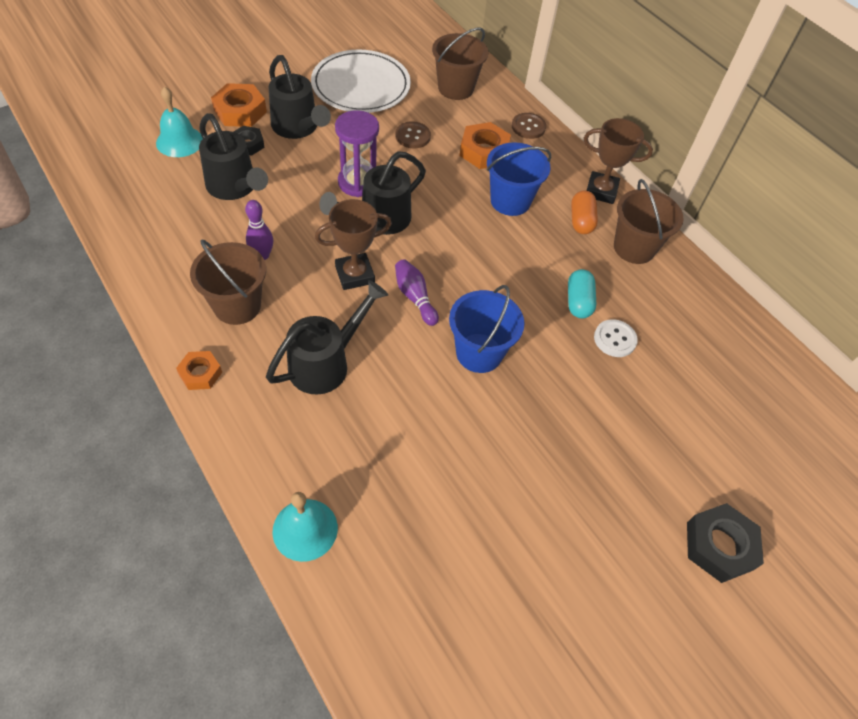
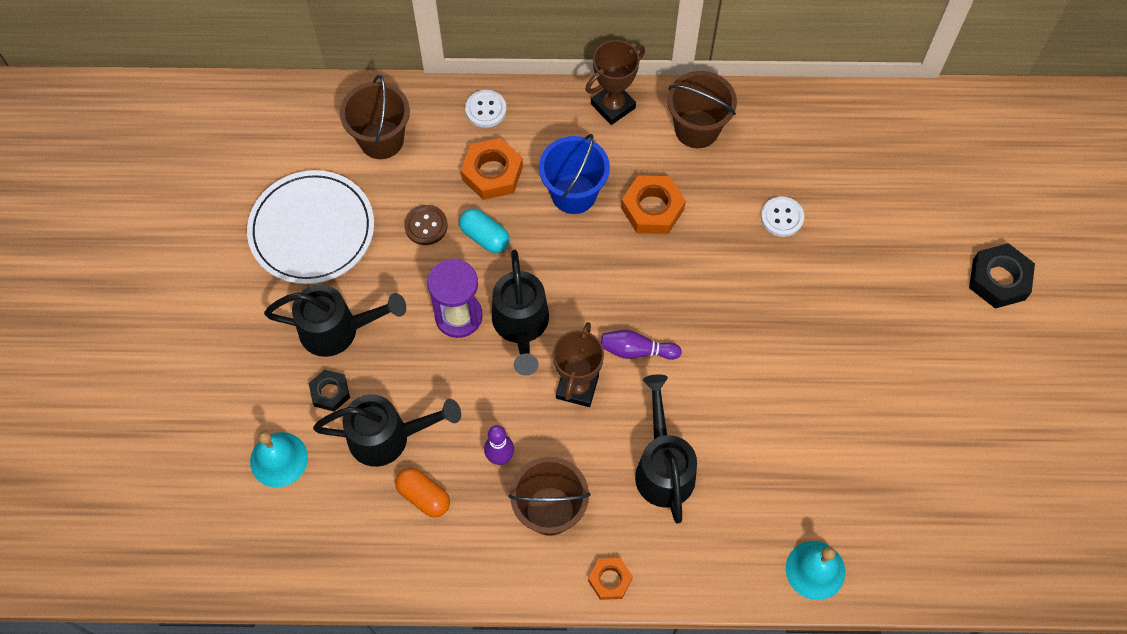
camera: 50 degrees left, 10 degrees up
orange nut [211,83,267,127] -> orange nut moved to [621,175,686,234]
blue bucket [449,285,524,373] -> none
brown button [512,113,546,139] -> white button [465,90,507,128]
turquoise capsule [568,269,596,318] -> turquoise capsule moved to [459,208,509,253]
orange capsule [571,191,598,234] -> orange capsule moved to [395,468,450,517]

